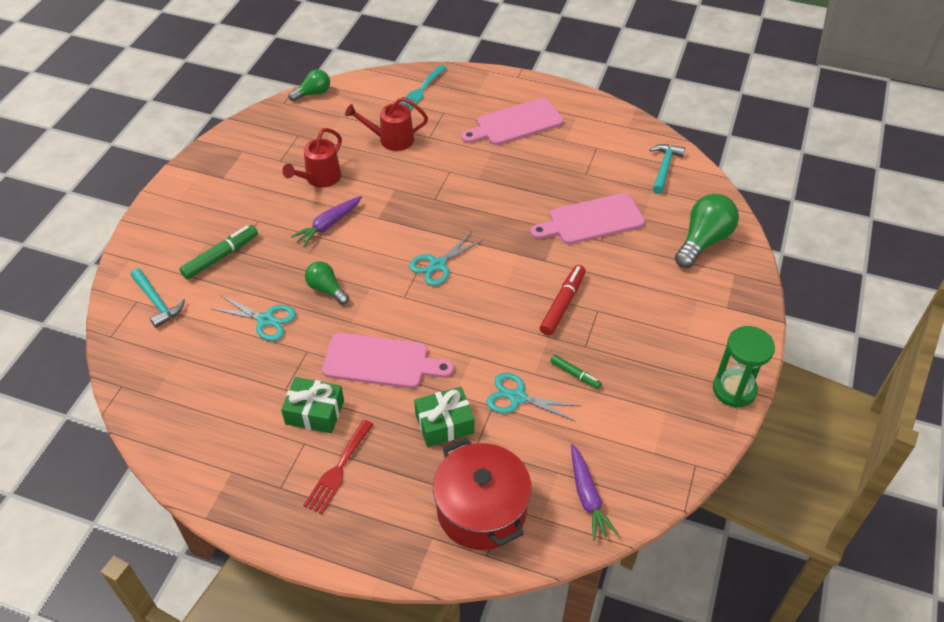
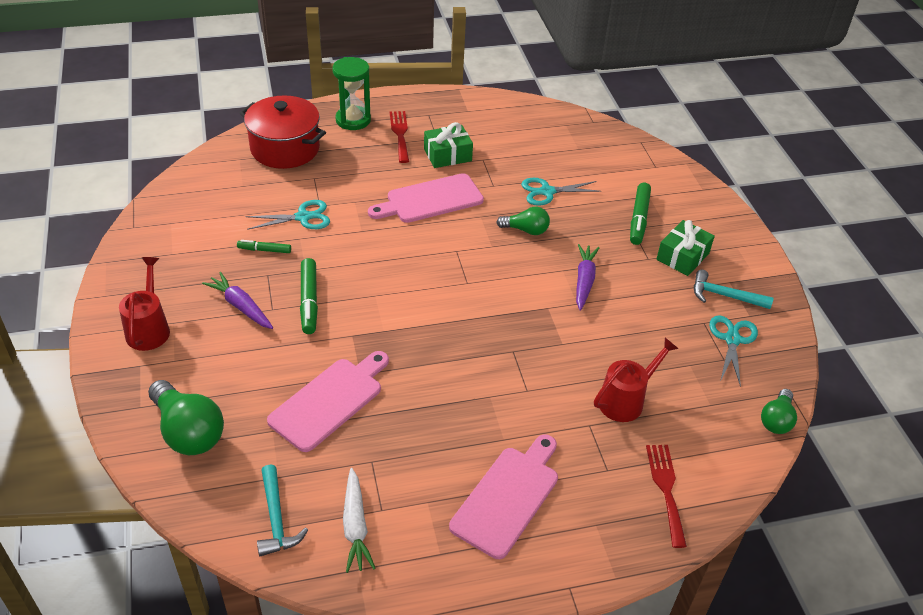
camera: 145 degrees right, 5 degrees down
turquoise hammer [131,268,185,328] -> turquoise hammer moved to [694,270,774,309]
red watering can [282,128,342,188] -> red watering can moved to [119,257,170,351]
turquoise fork [399,65,447,111] -> red fork [646,445,687,548]
turquoise scissors [409,231,483,286] -> turquoise scissors moved to [709,315,758,387]
green gift [414,387,474,447] -> green gift moved to [656,220,715,276]
red marker [540,265,586,336] -> green marker [300,258,318,334]
purple carrot [571,444,618,541] -> purple carrot moved to [202,272,273,329]
green light bulb [675,194,739,268] -> green light bulb turned 45 degrees counterclockwise [148,380,224,455]
green hourglass [713,326,775,408] -> green hourglass moved to [332,57,371,130]
none -> white carrot [343,468,376,573]

